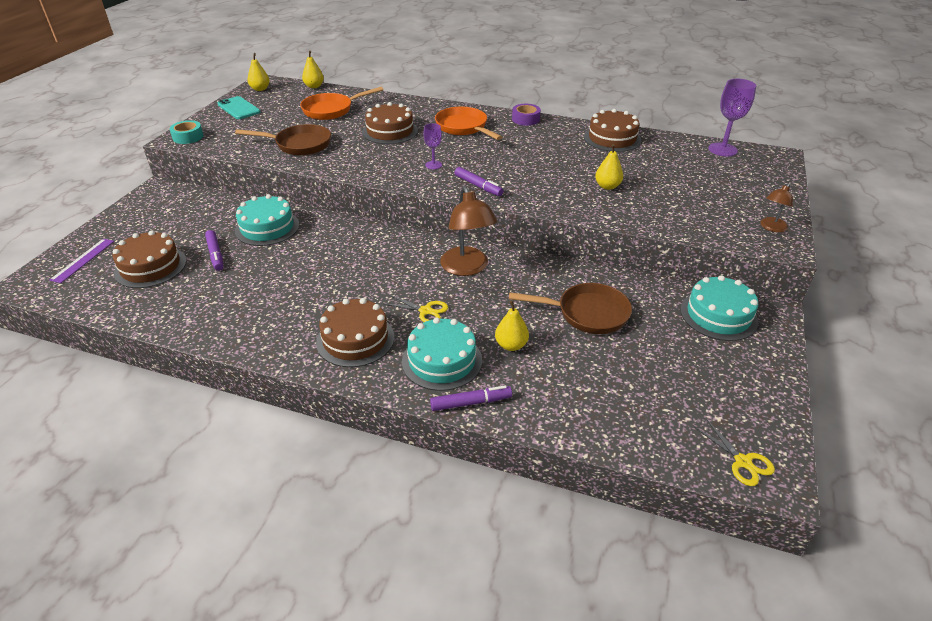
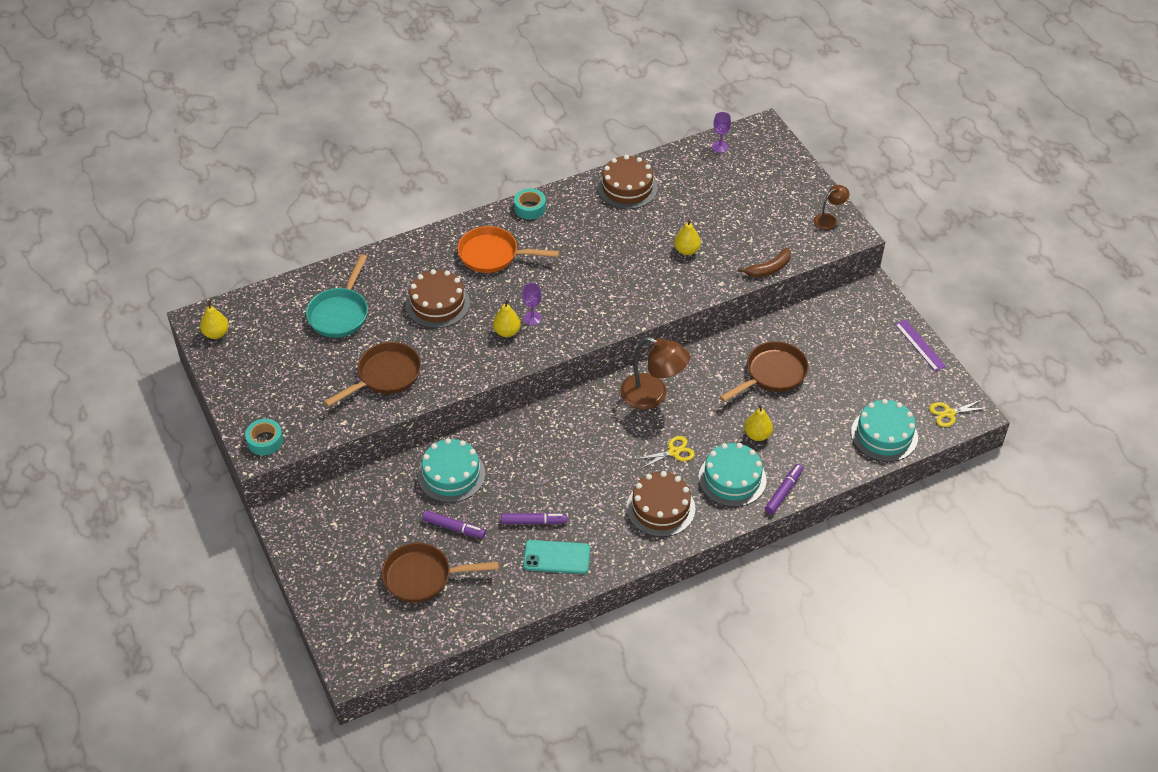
camera: 45 degrees left, 10 degrees up
purple ruler [49,239,114,283] -> purple ruler moved to [895,320,946,371]
brown cake [113,230,186,288] -> brown pan [382,543,499,603]
turquoise phone [217,96,260,119] -> turquoise phone moved to [523,540,590,574]
orange pan [300,87,383,120] -> turquoise pan [306,254,368,338]
yellow pear [302,51,324,88] -> yellow pear moved to [493,299,521,337]
purple marker [455,167,503,196] -> purple marker moved to [501,513,567,525]
purple tape [512,104,541,126] -> turquoise tape [514,188,546,220]
turquoise cake [680,275,758,341] -> turquoise cake moved to [851,399,918,462]
yellow scissors [694,419,775,486] -> yellow scissors turned 150 degrees clockwise [929,399,988,427]
purple goblet [708,79,756,156] -> purple goblet [712,112,731,153], size x0.58
brown lamp [760,184,793,232] -> brown lamp turned 120 degrees counterclockwise [814,185,849,230]
none -> brown banana [738,248,791,277]

